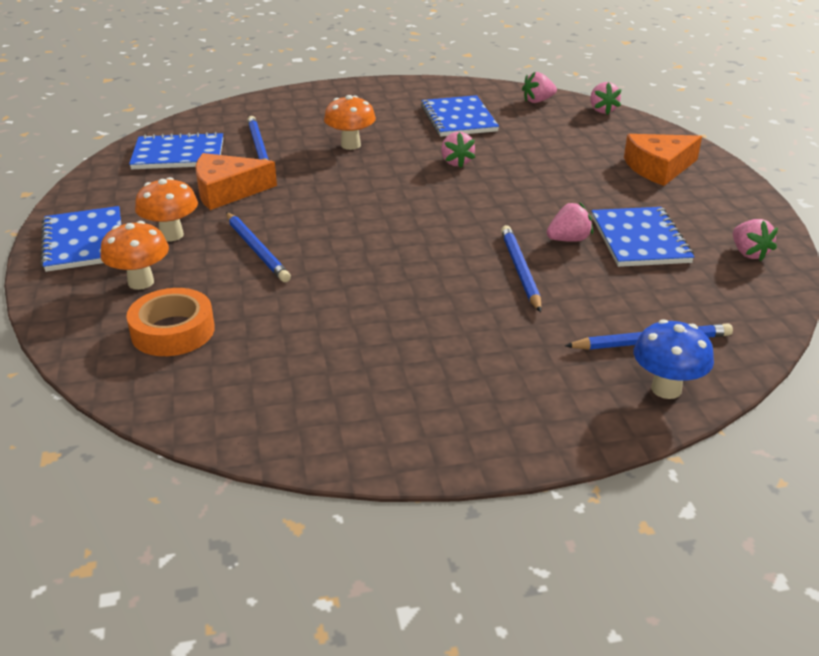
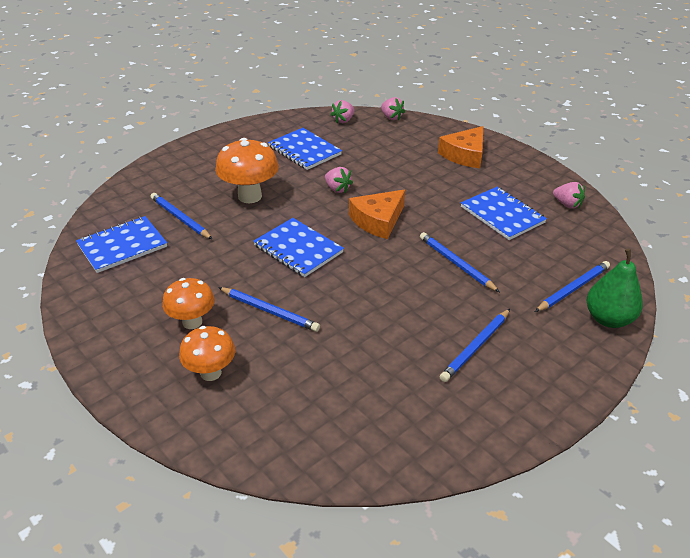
camera: 30 degrees left, 5 degrees up
blue notebook [40,206,121,272] -> blue notebook moved to [253,218,344,277]
orange tape [126,288,215,356] -> none
orange cheese [195,153,277,210] -> orange cheese moved to [349,190,405,239]
orange mushroom [324,95,376,150] -> orange mushroom [215,138,279,203], size x1.51
pink strawberry [547,203,593,242] -> none
blue mushroom [634,319,714,399] -> green pear [587,248,643,328]
none -> blue pencil [440,309,510,382]

